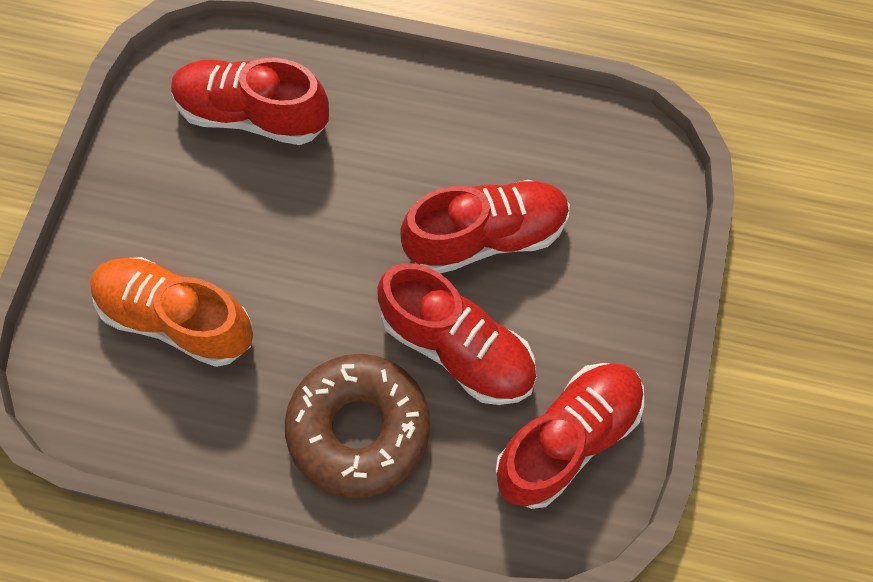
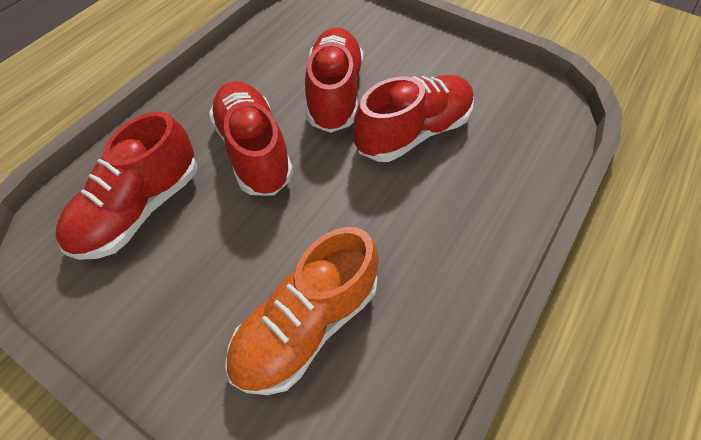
camera: 70 degrees left, 10 degrees down
brown donut [285,354,430,498] -> none
red shoe [495,363,644,509] -> red shoe moved to [209,81,293,196]

